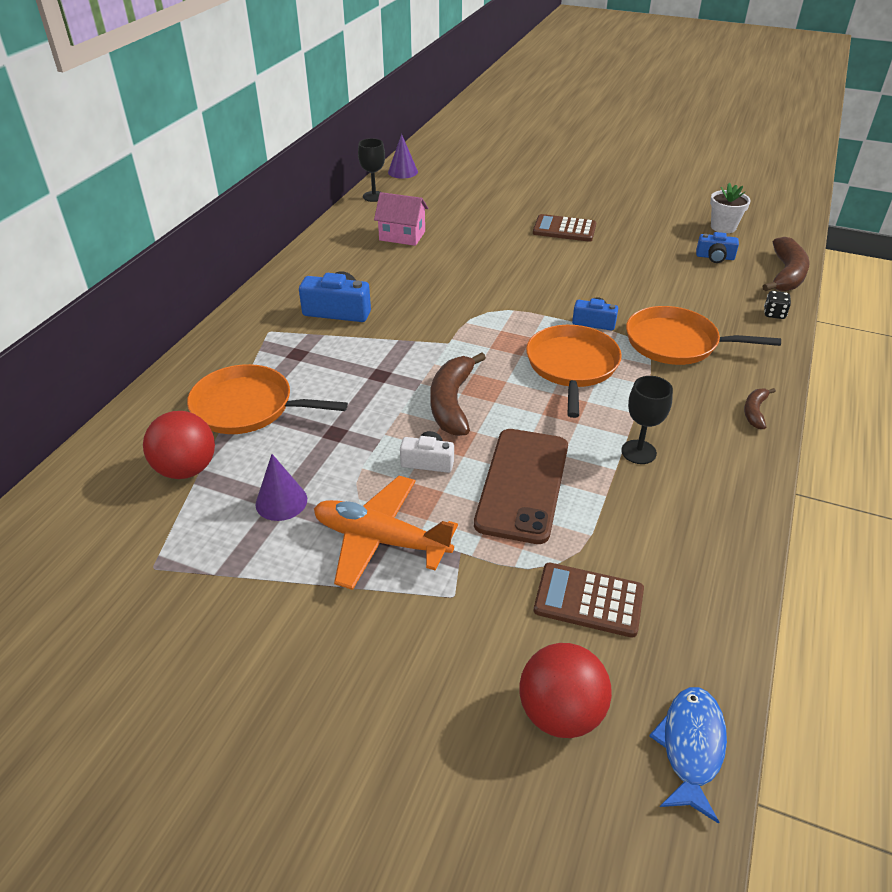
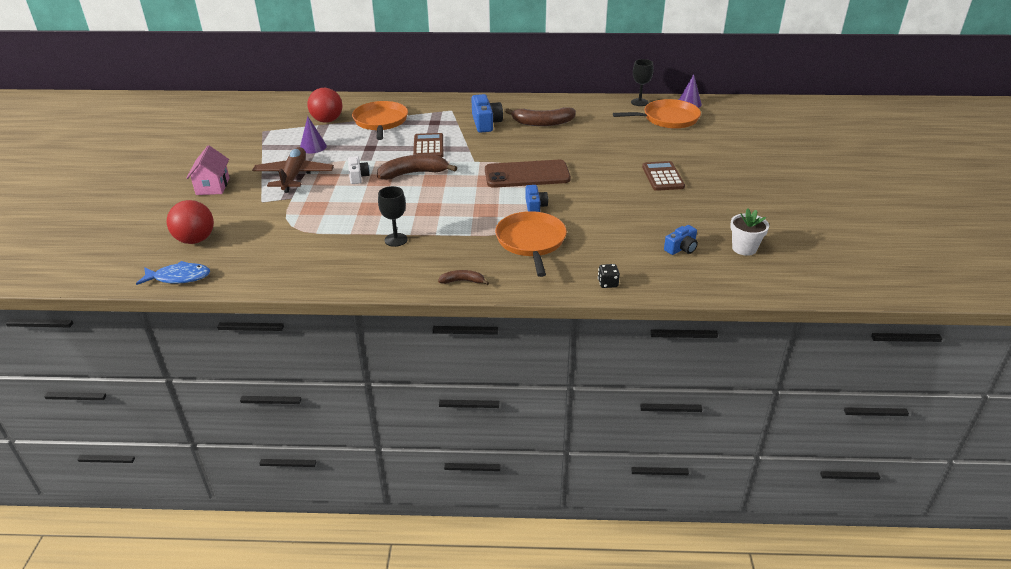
camera: 70 degrees right, 5 degrees down
orange plane [314,476,458,590] -> brown plane [252,147,334,193]
pink house [374,192,428,246] -> pink house moved to [186,145,230,195]
brown phone [474,429,568,544] -> brown phone moved to [485,160,571,188]
orange pan [526,325,622,418] -> orange pan moved to [613,99,701,129]
brown calculator [534,563,644,638] -> brown calculator moved to [413,133,443,158]
blue camera [696,232,739,263] -> blue camera turned 120 degrees counterclockwise [664,225,698,255]
brown banana [763,237,810,291] -> brown banana moved to [505,107,576,126]

